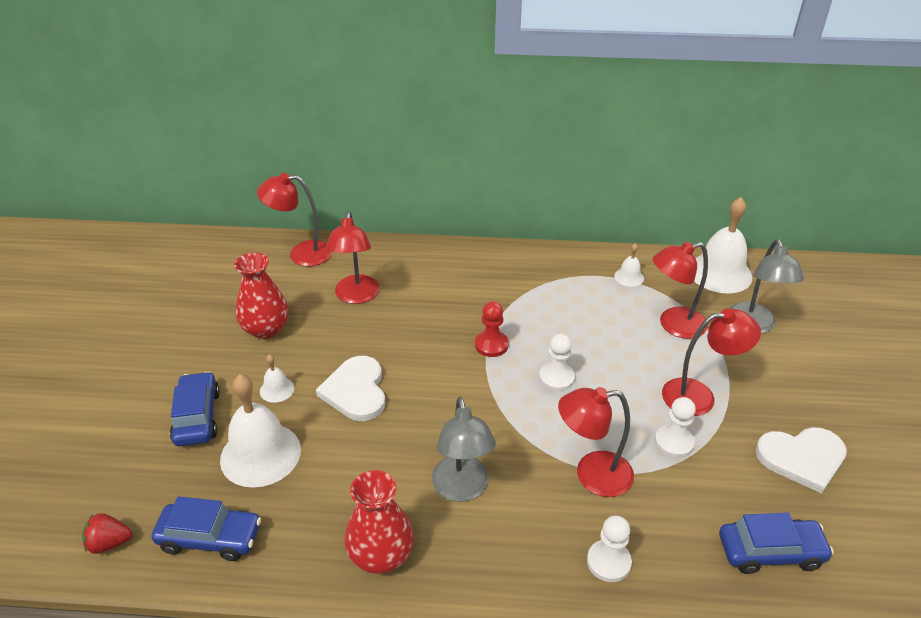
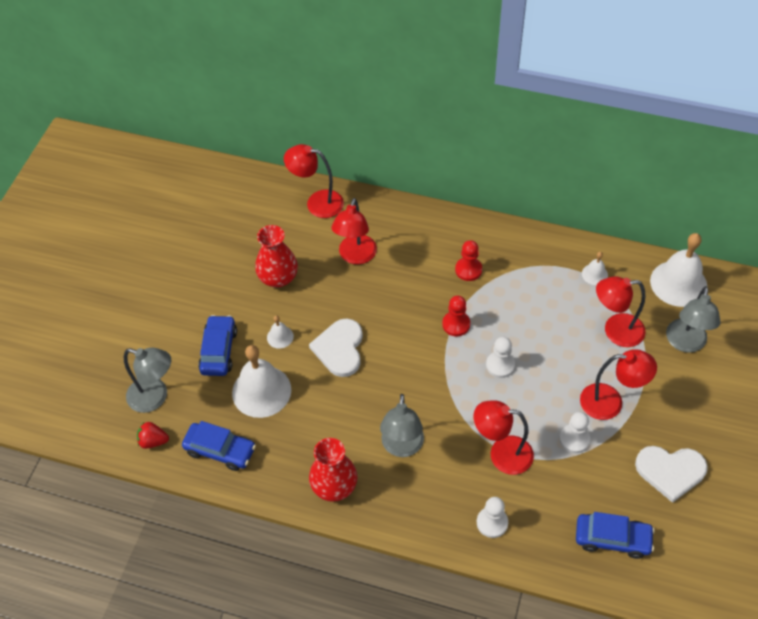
camera: 15 degrees right, 15 degrees up
none -> grey lamp [124,347,171,413]
none -> red pawn [455,240,482,281]

